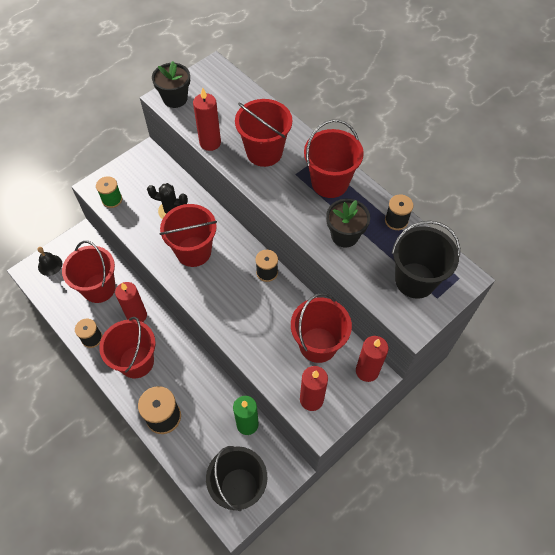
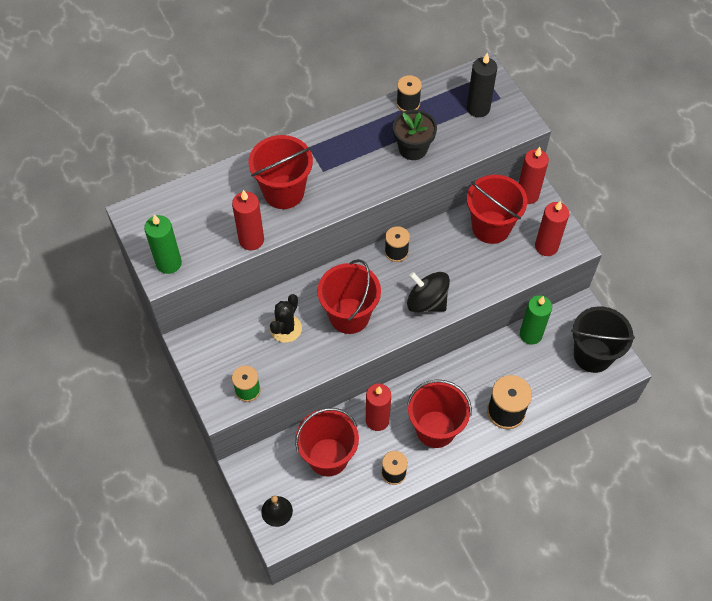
camera: 75 degrees left, 0 degrees up
black flower pot [152,61,190,108] -> green candle [144,214,182,274]
red bucket [304,120,364,198] -> none
black bucket [392,221,460,299] -> black candle [467,53,497,117]
none -> black spinning top [407,272,450,313]

